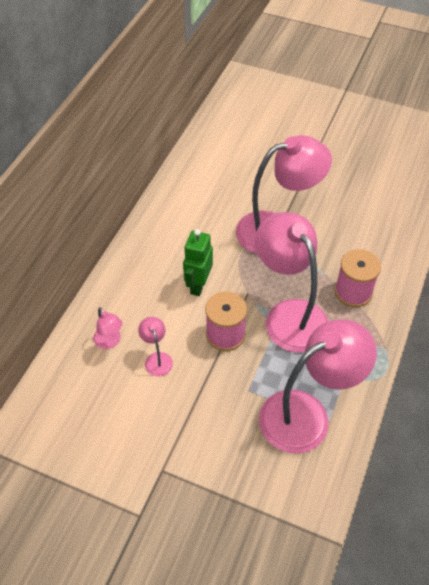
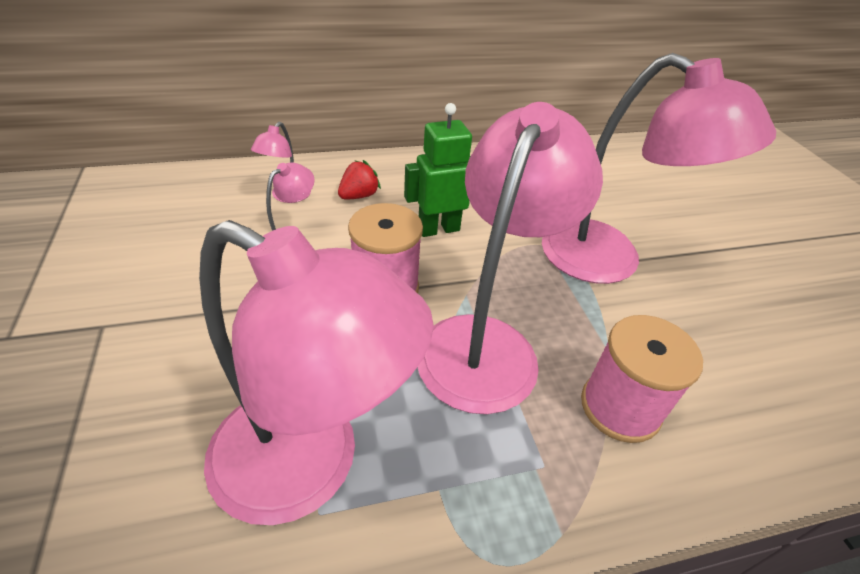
camera: 50 degrees right, 10 degrees down
none -> red strawberry [338,160,381,199]

